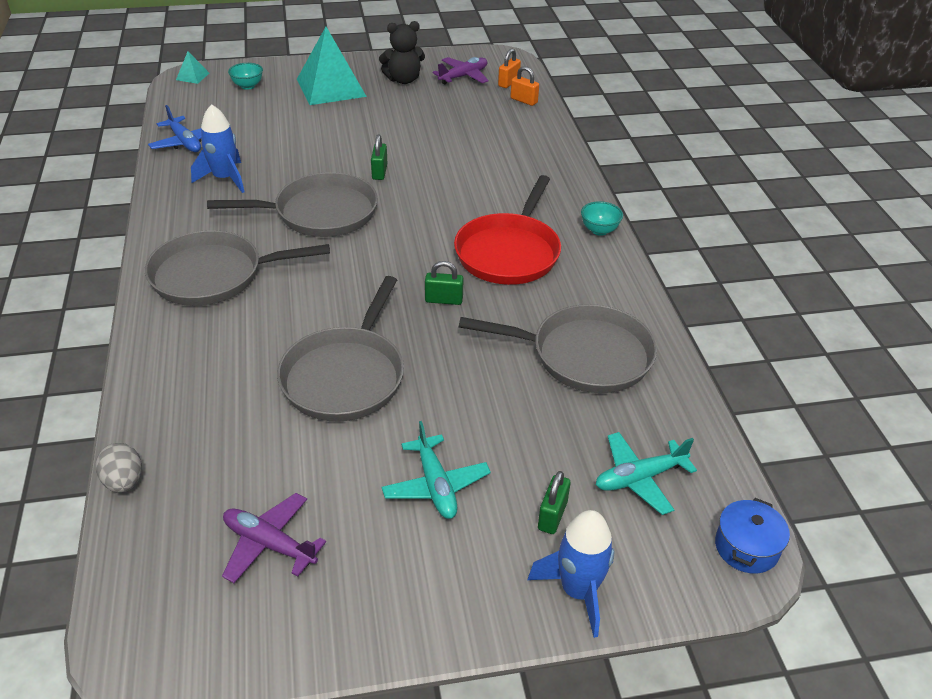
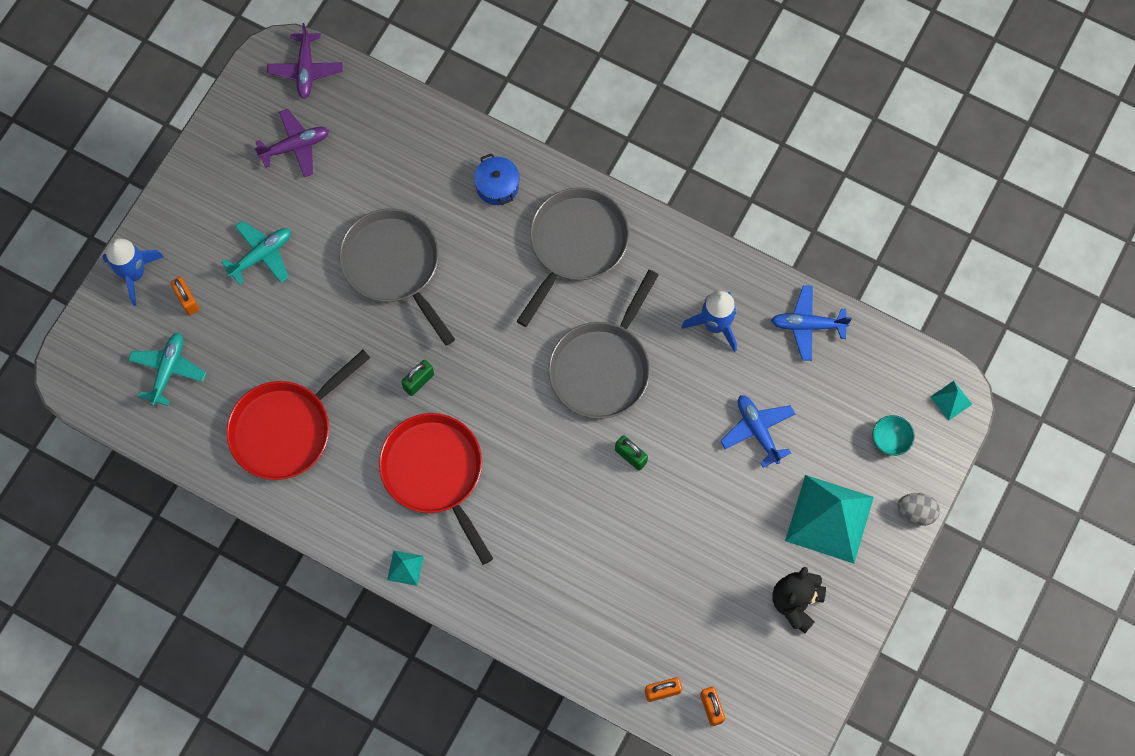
camera: 130 degrees right, 30 degrees up
grey egg [96,443,142,493] -> grey egg moved to [897,493,940,526]
turquoise plane [381,421,491,519] -> turquoise plane turned 120 degrees clockwise [222,221,291,285]
purple plane [433,57,489,84] -> purple plane moved to [267,23,343,99]
grey pan [459,304,657,393] -> red pan [226,350,370,480]
green padlock [538,471,570,534] -> orange padlock [171,277,199,315]
turquoise bowl [581,201,623,236] -> turquoise pyramid [387,550,424,586]
blue pot [715,498,790,573] -> blue pot moved to [474,153,520,205]
none -> blue plane [720,395,795,468]

